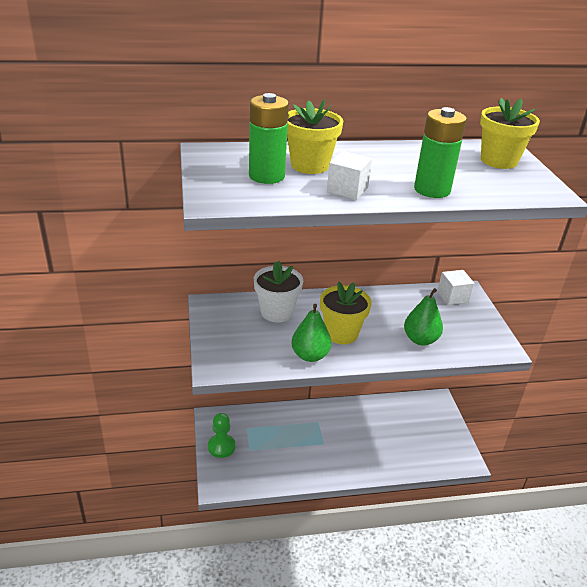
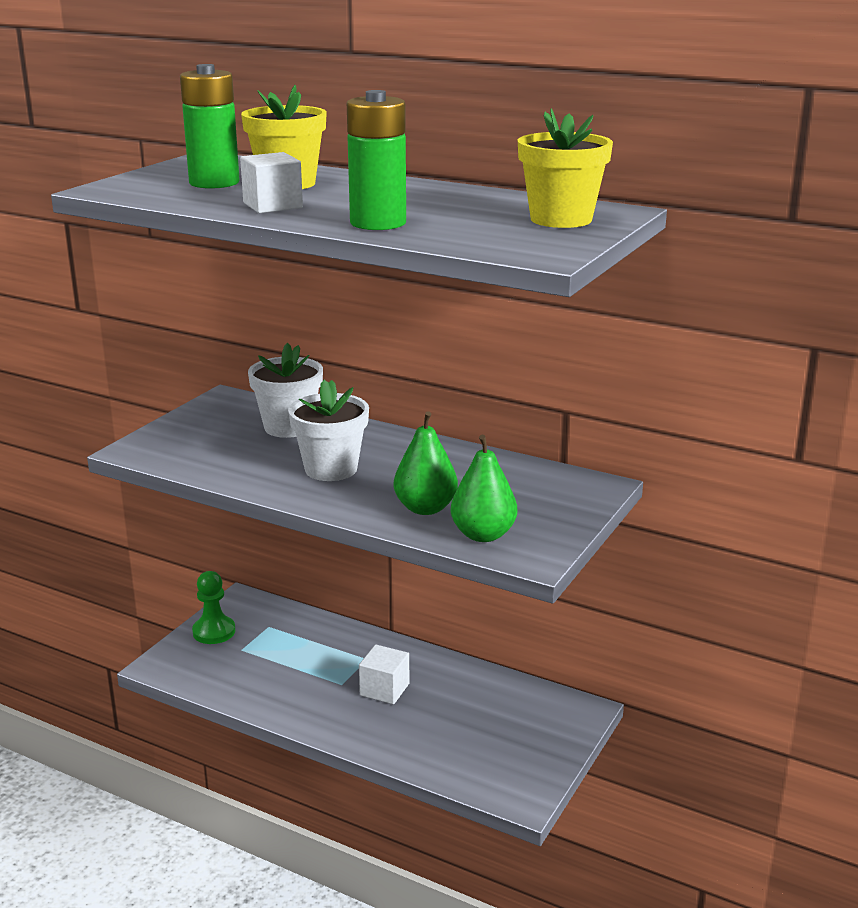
camera: 40 degrees right, 10 degrees down
green pear [291,304,332,362] -> green pear moved to [451,435,517,542]
yellow flower pot [320,282,372,344] -> white flower pot [288,380,369,481]
white cube [438,270,474,305] -> white cube moved to [359,644,409,704]

